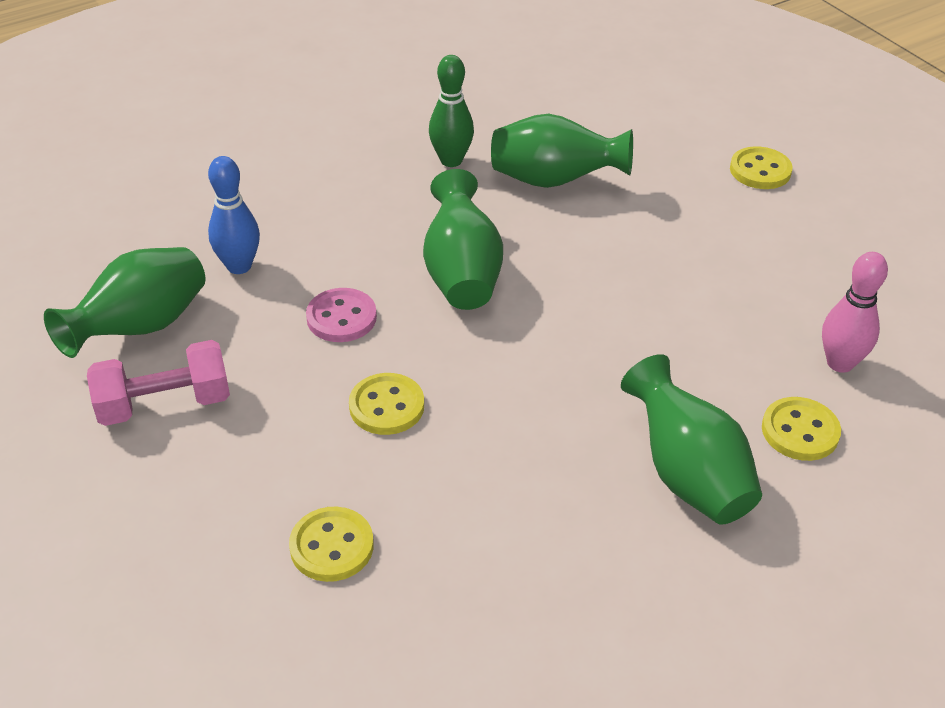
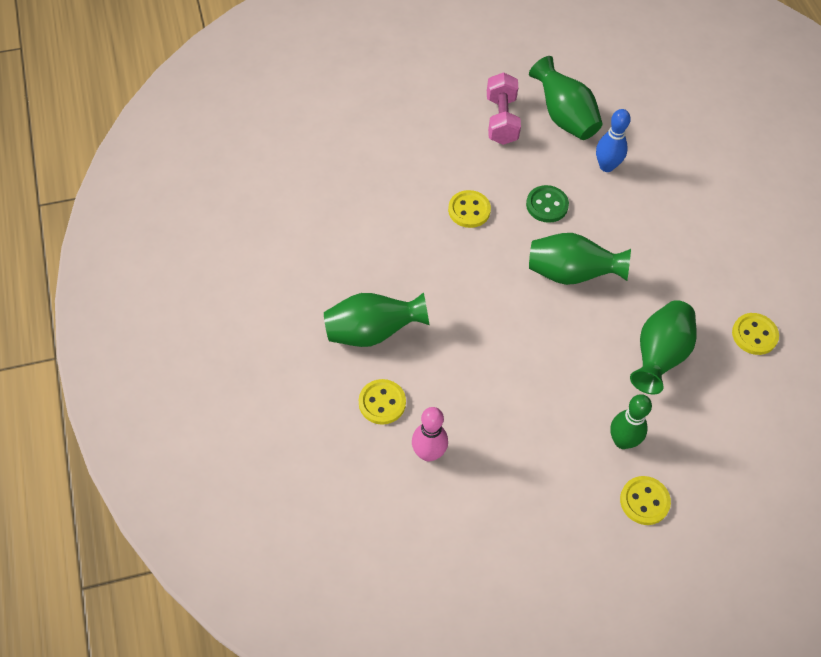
camera: 105 degrees right, 15 degrees up
yellow button [289,507,374,582] -> yellow button moved to [732,313,779,355]
pink button [306,288,377,342] -> green button [526,185,569,223]
green bowling pin [429,55,474,167] -> green bowling pin moved to [610,394,652,449]

